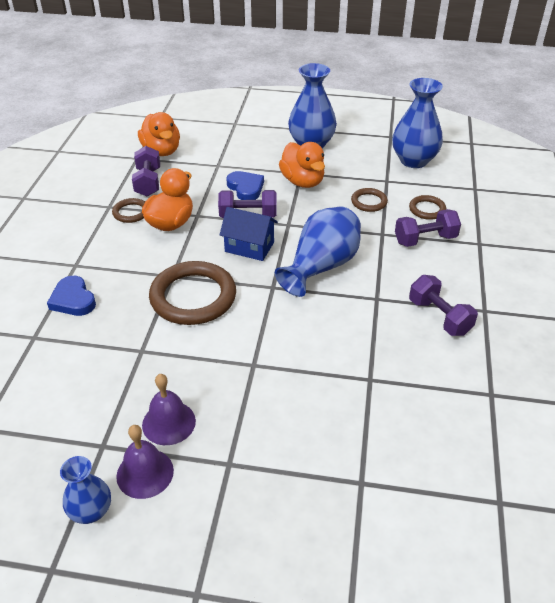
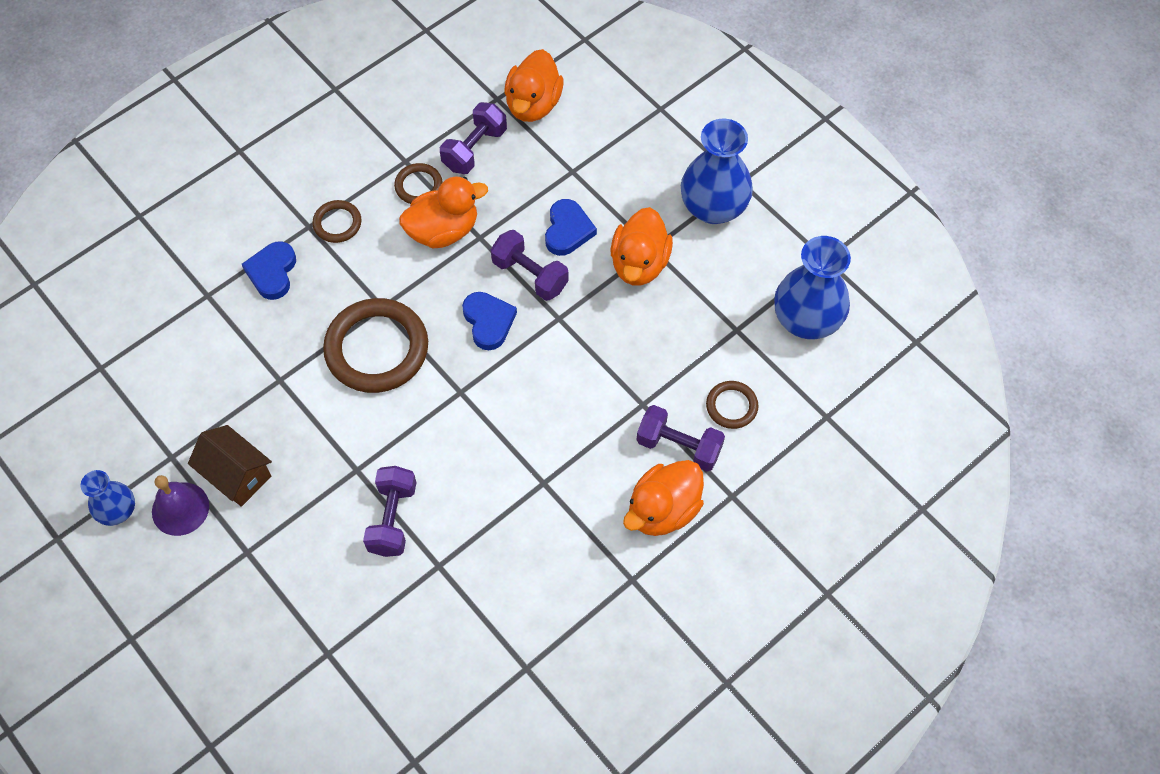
camera: 40 degrees right, 20 degrees up
purple bell [142,374,196,445] -> brown house [188,425,272,507]
blue house [220,207,278,261] -> blue heart [462,292,517,350]
blue vase [275,207,361,297] -> none
brown ring [351,188,388,212] -> brown ring moved to [312,200,361,243]
purple dumbbell [409,275,478,336] -> purple dumbbell moved to [363,466,417,557]
none -> orange duck [623,460,704,536]

